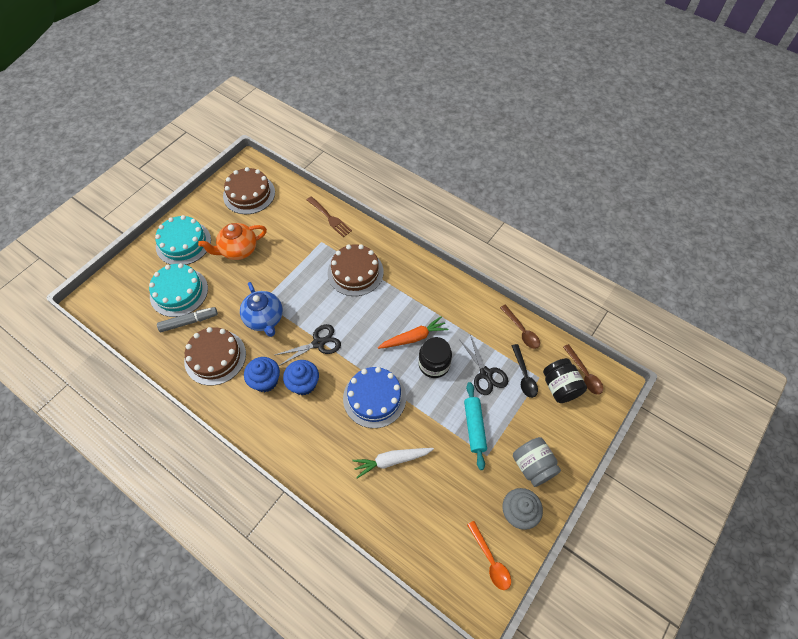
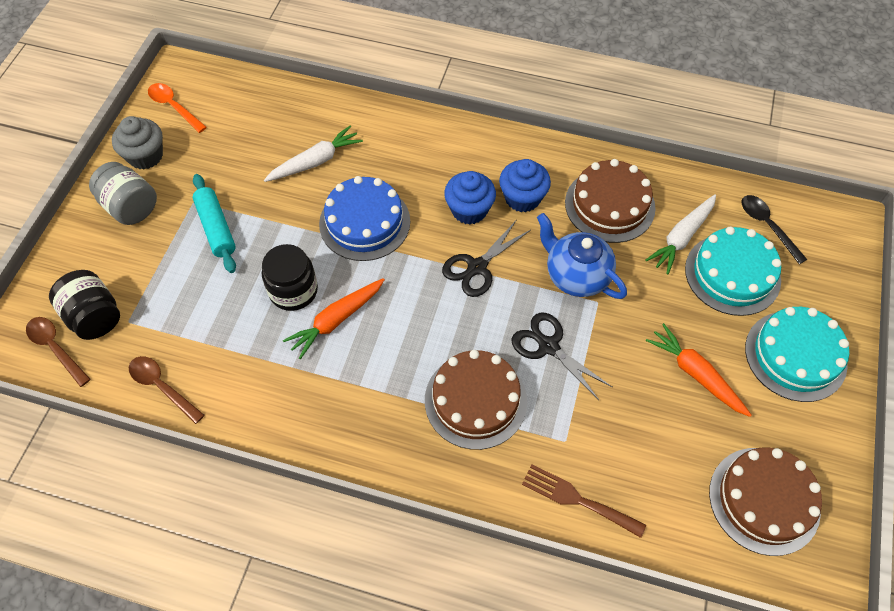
camera: 160 degrees right, 0 degrees up
grey marker [157,307,218,332] -> white carrot [645,194,716,275]
orange teapot [198,223,267,260] -> orange carrot [646,323,752,417]
black scissors [459,335,508,395] -> black scissors moved to [511,312,612,400]
black spoon [512,344,538,398] -> black spoon moved to [741,195,807,264]

